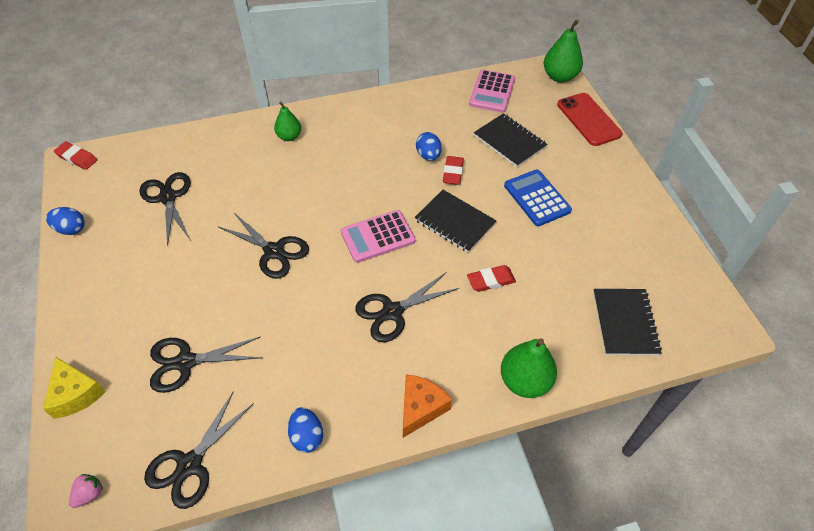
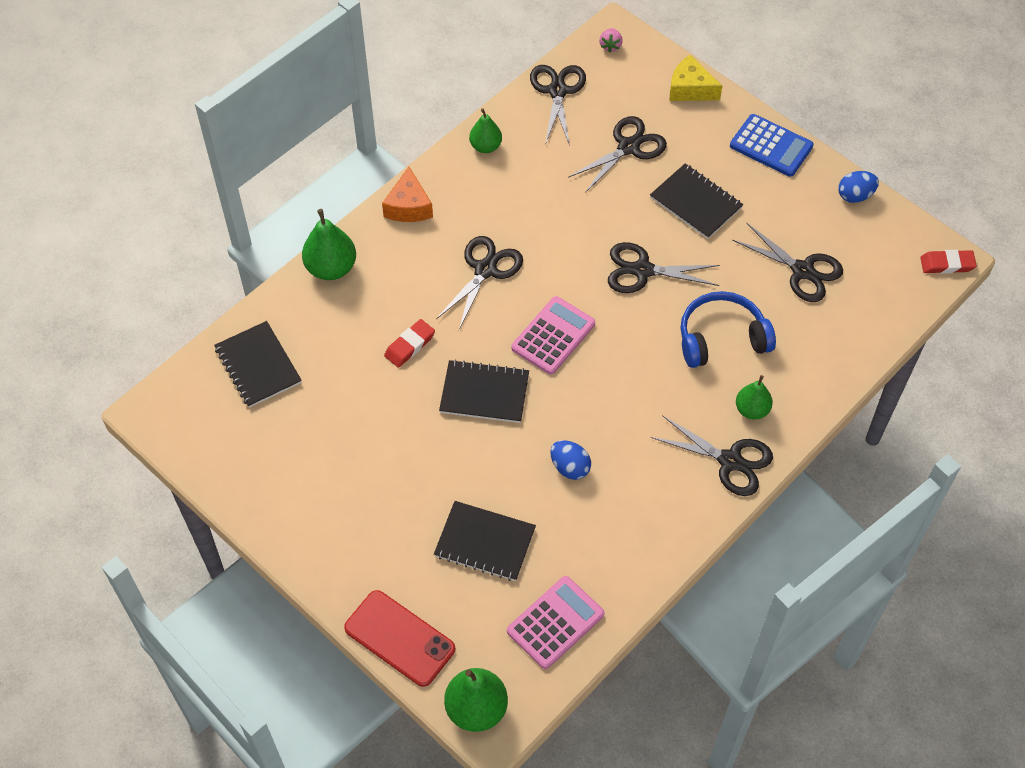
camera: 150 degrees right, 5 degrees up
blue egg [288,407,323,453] -> green pear [469,108,502,153]
red eraser [443,156,464,185] -> none
pink calculator [469,70,515,113] -> pink calculator turned 60 degrees clockwise [507,576,604,669]
blue calculator [504,169,572,226] -> blue calculator moved to [730,114,814,177]
none -> black notebook [650,163,743,239]
none -> black scissors [650,415,773,496]
none -> blue headphones [680,291,776,368]

